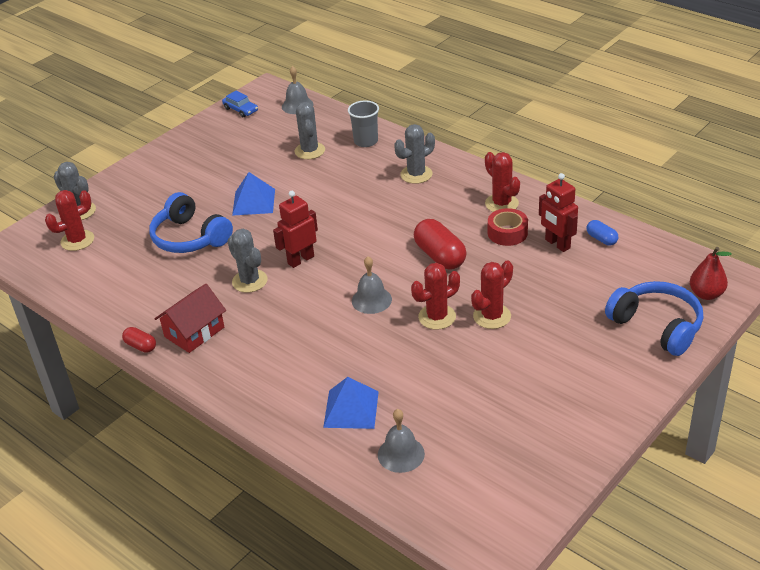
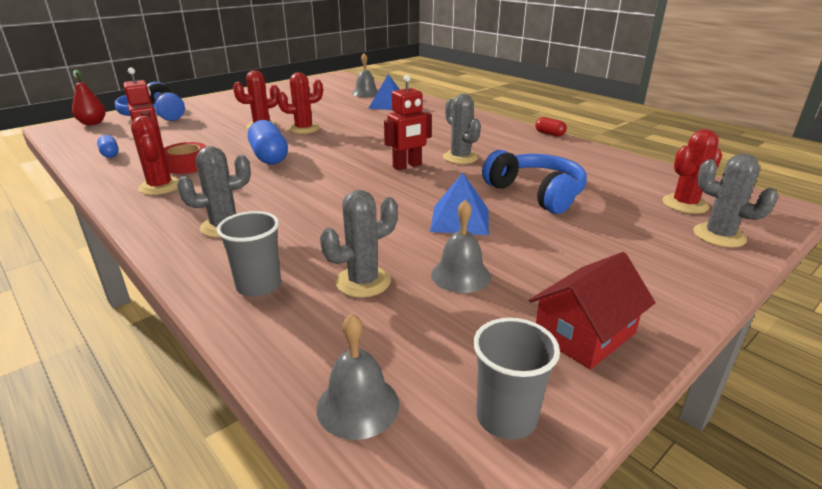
camera: 175 degrees left, 10 degrees down
red house [155,284,226,353] -> red house moved to [529,252,655,370]
blue car [222,91,258,117] -> grey cup [473,318,560,440]
grey cactus [294,102,325,159] -> grey cactus turned 60 degrees clockwise [320,190,398,298]
grey bell [352,256,392,314] -> grey bell moved to [431,200,491,293]
red capsule [414,219,467,269] -> blue capsule [248,120,288,164]

